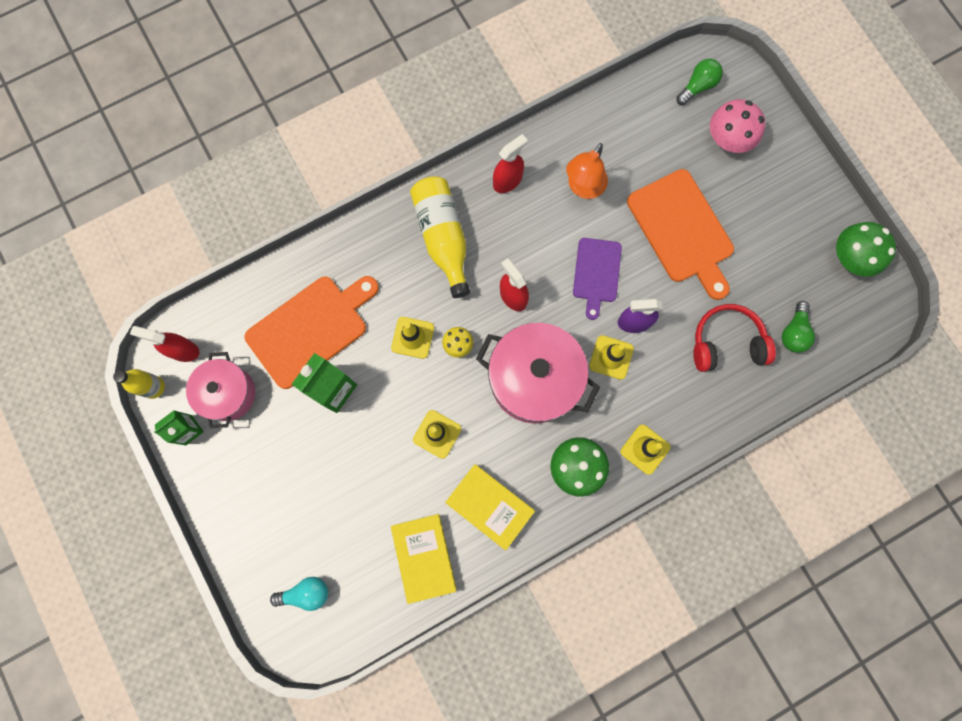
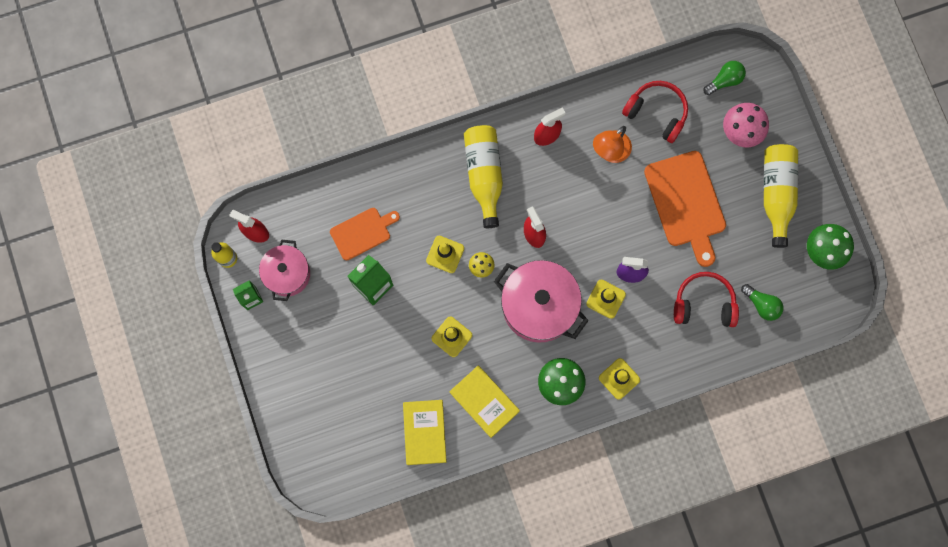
camera: 10 degrees right, 0 degrees up
orange cutting board [245,276,379,389] -> orange cutting board [330,208,400,260], size x0.60
turquoise light bulb [270,577,328,611] -> none
purple cutting board [573,238,622,320] -> none
green light bulb [782,301,815,353] -> green light bulb turned 75 degrees counterclockwise [741,284,783,321]
none -> red headphones [622,81,688,143]
none -> yellow bottle [764,144,798,248]

